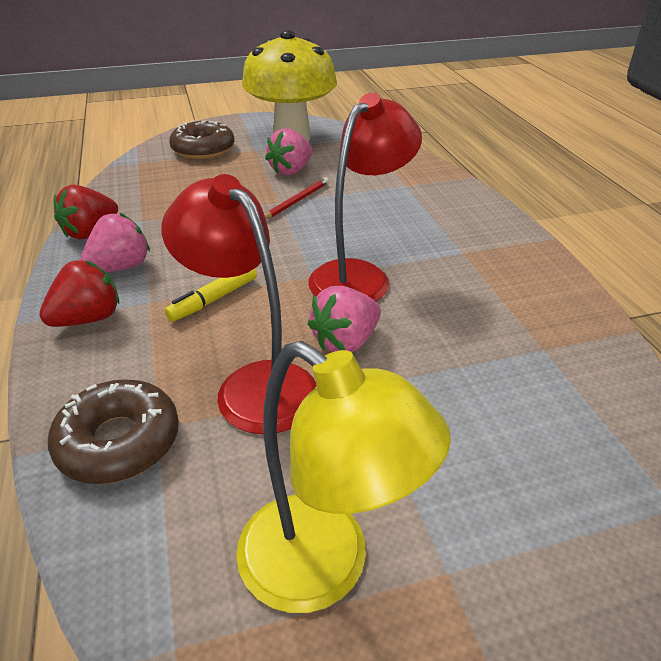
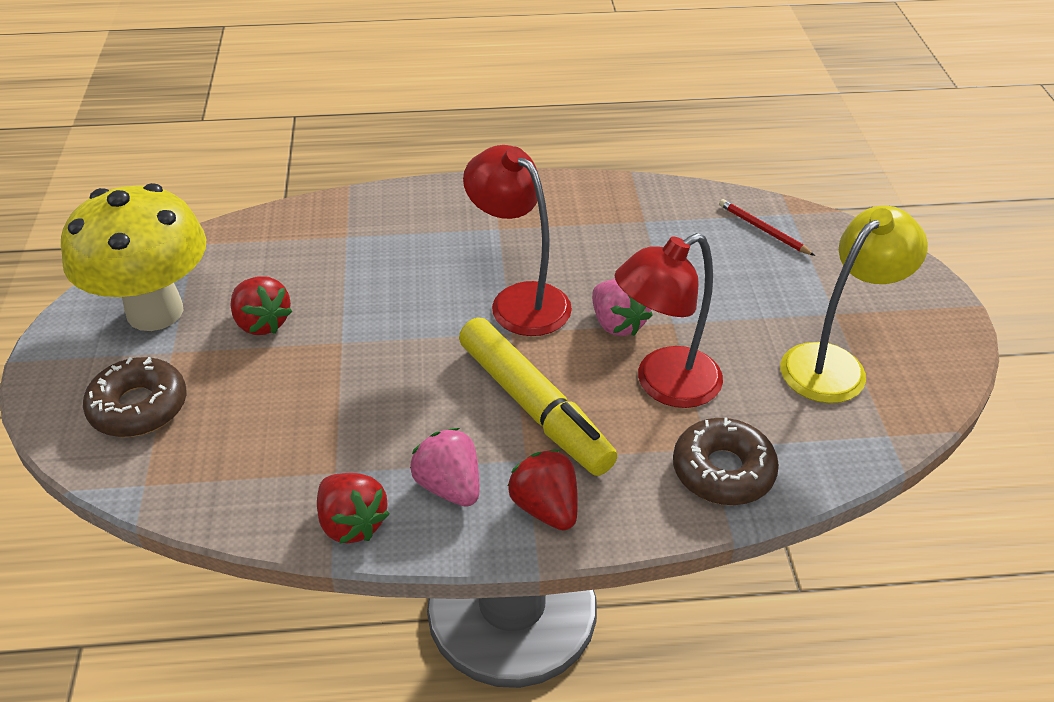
camera: 80 degrees left, 5 degrees up
yellow marker [164,268,257,322] -> yellow marker [459,317,618,476], size x2.05
red pencil [264,177,329,219] -> red pencil moved to [719,199,815,256]
pink strawberry [265,128,313,176] -> red strawberry [231,276,292,335]

